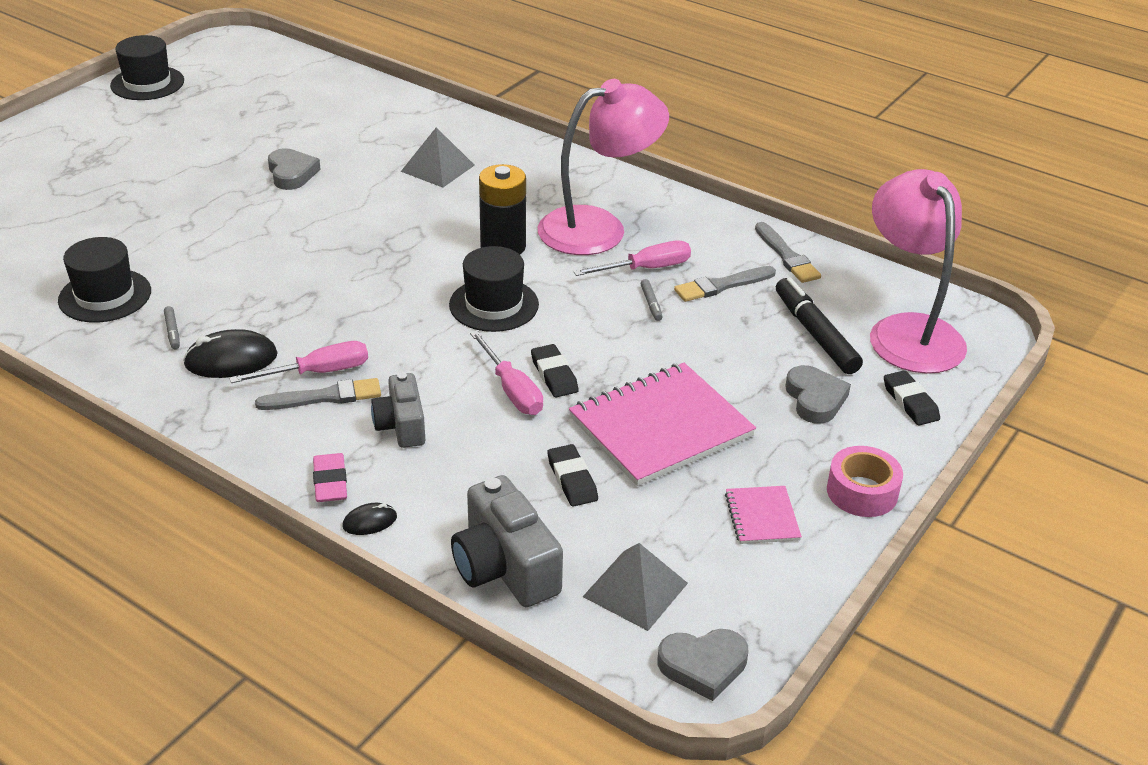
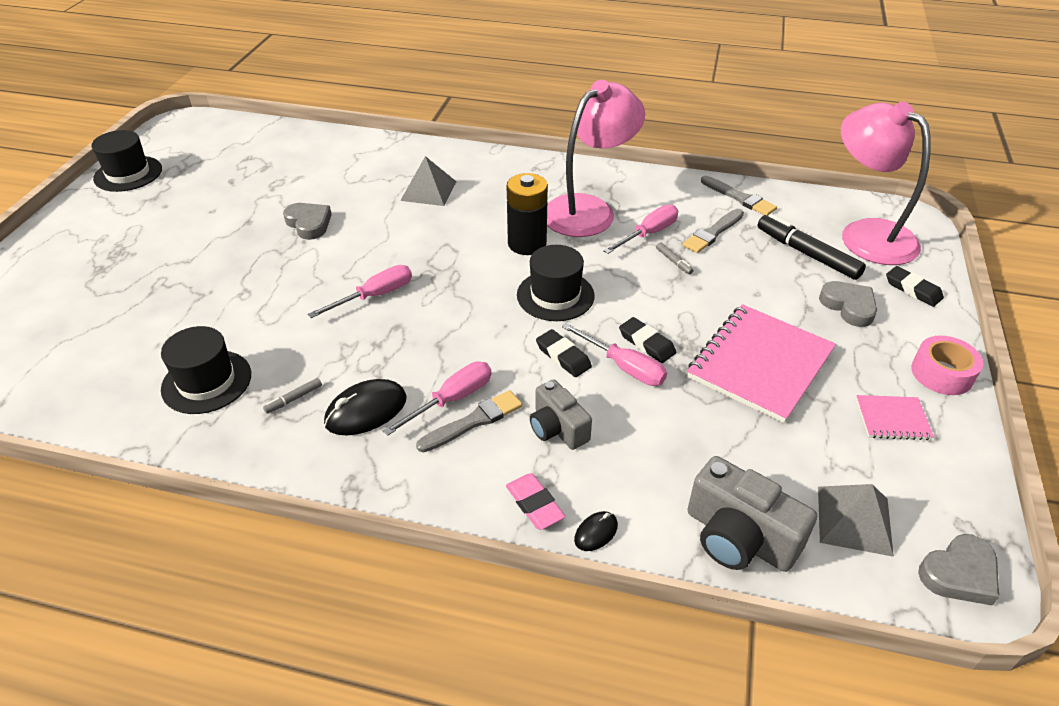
camera: 20 degrees left, 5 degrees up
grey marker [164,306,180,349] -> grey marker turned 90 degrees clockwise [263,378,322,413]
black eraser [548,444,598,507] -> black eraser moved to [536,329,592,377]
pink notebook [725,486,802,544] -> pink notebook turned 60 degrees counterclockwise [856,395,934,440]
none -> pink screwdriver [308,265,412,318]

